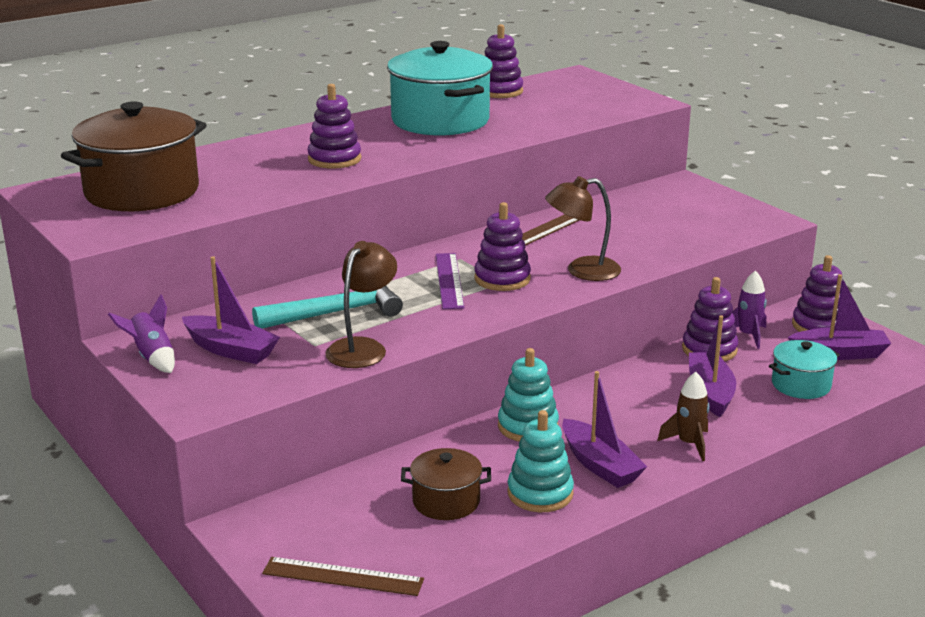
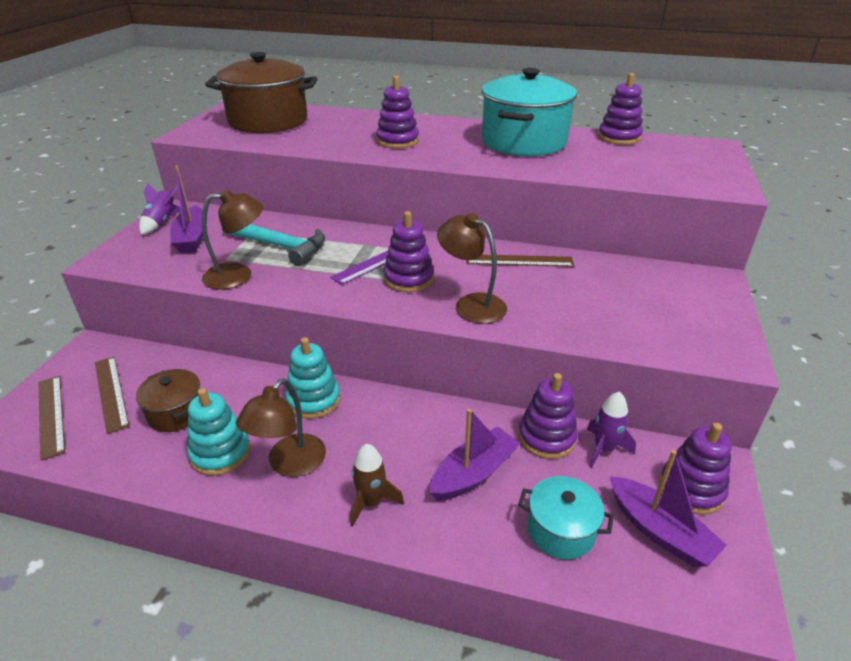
camera: 50 degrees right, 10 degrees up
purple boat [562,371,647,488] -> brown lamp [236,379,326,477]
none -> brown ruler [95,357,129,434]

